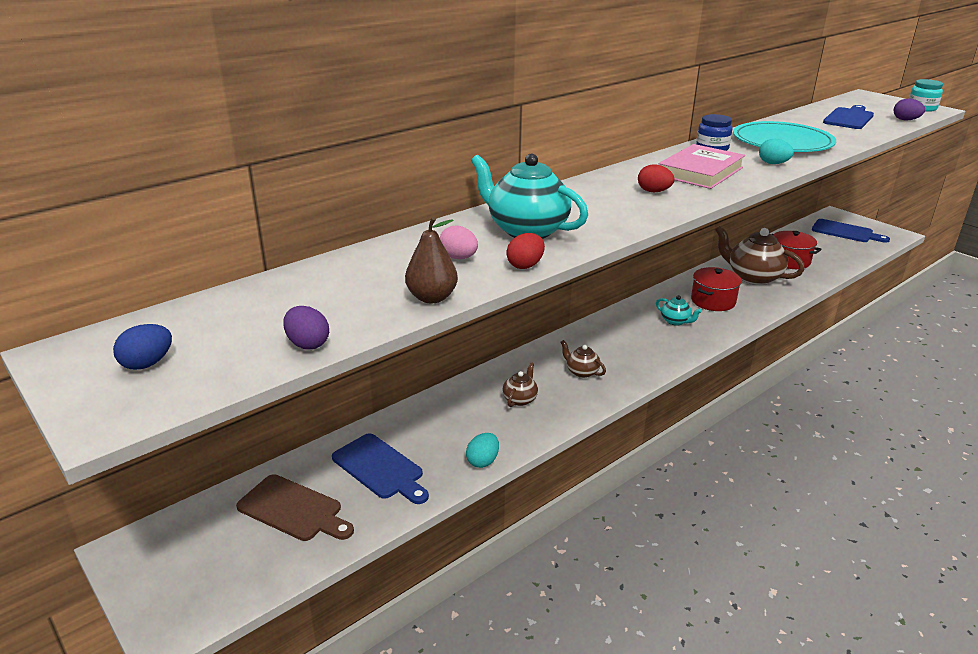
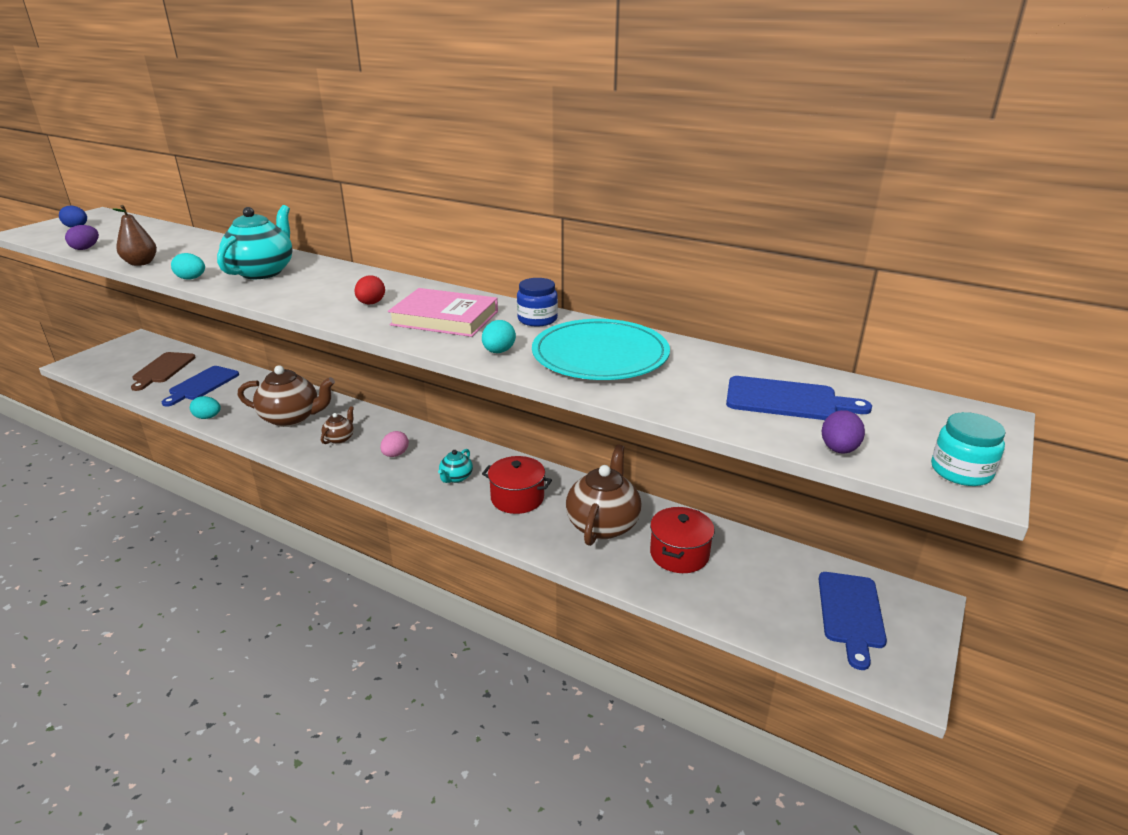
camera: 70 degrees right, 0 degrees up
pink egg [440,225,478,259] -> pink egg moved to [380,431,409,457]
brown teapot [503,362,538,407] -> brown teapot [238,365,335,427], size x2.03
red egg [506,233,545,269] -> turquoise egg [171,253,205,280]

